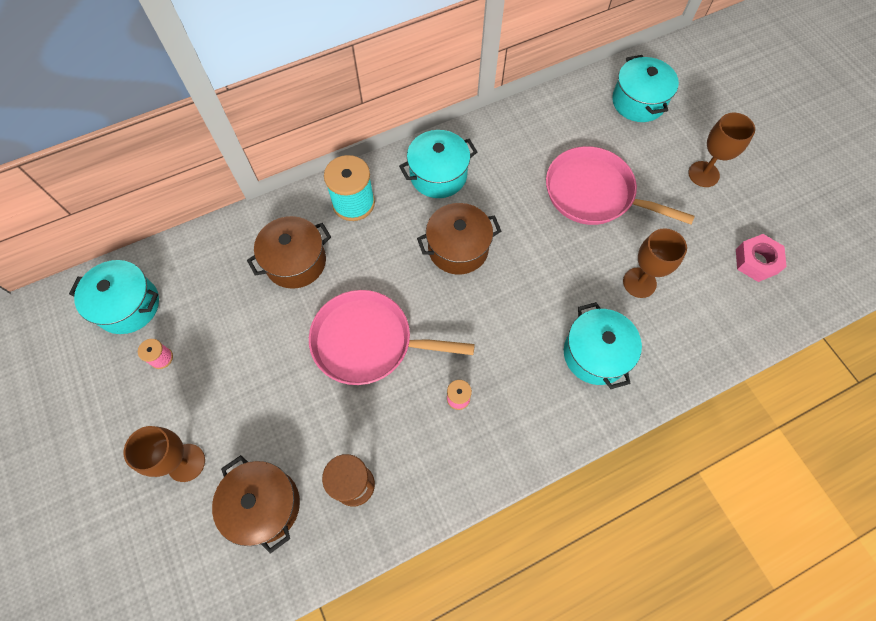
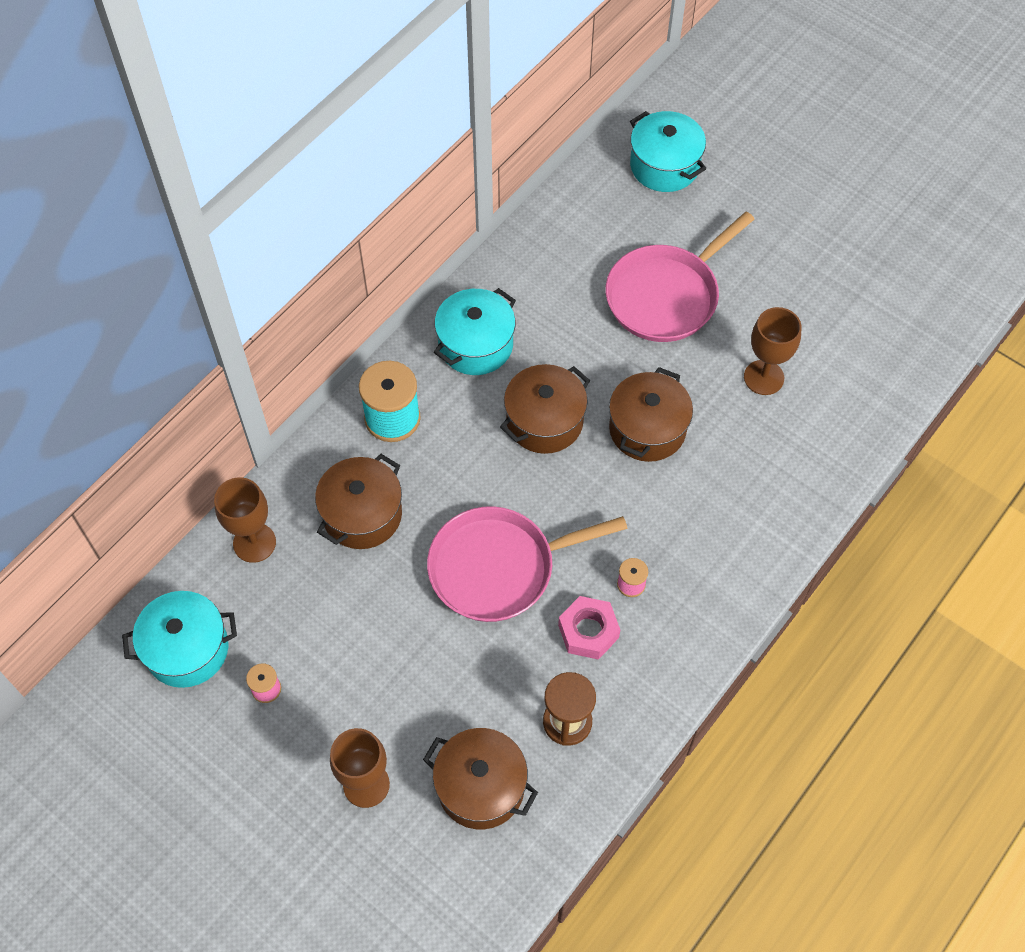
camera: 25 degrees left, 5 degrees down
pink pan [546,146,695,225] -> pink pan turned 45 degrees counterclockwise [606,212,754,342]
turquoise pot [564,302,642,389] -> none
brown goblet [688,113,755,187] -> brown goblet moved to [214,477,276,563]
pink nut [736,234,787,282] -> pink nut moved to [558,596,620,660]
none -> brown pot [609,367,693,462]

